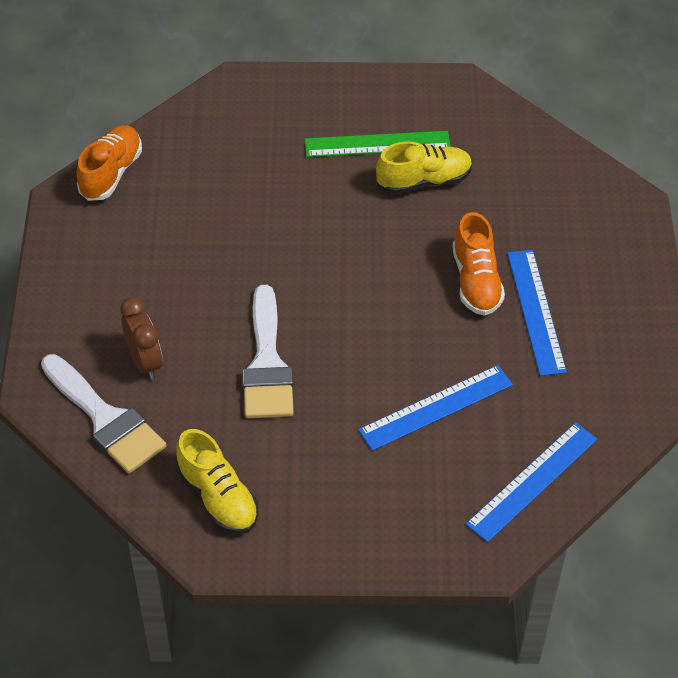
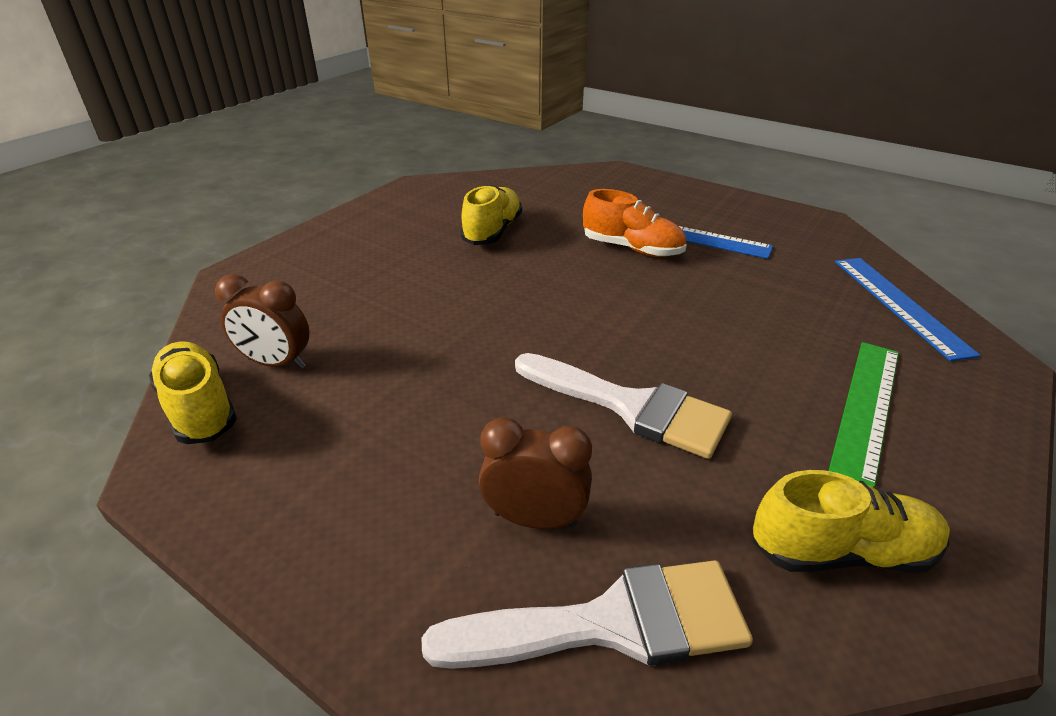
camera: 55 degrees left, 15 degrees down
orange shoe [77,125,142,201] -> yellow shoe [149,341,237,444]
green ruler [305,131,451,157] -> green ruler moved to [829,342,899,486]
blue ruler [358,365,513,451] -> none
none -> brown clock [215,274,310,369]

